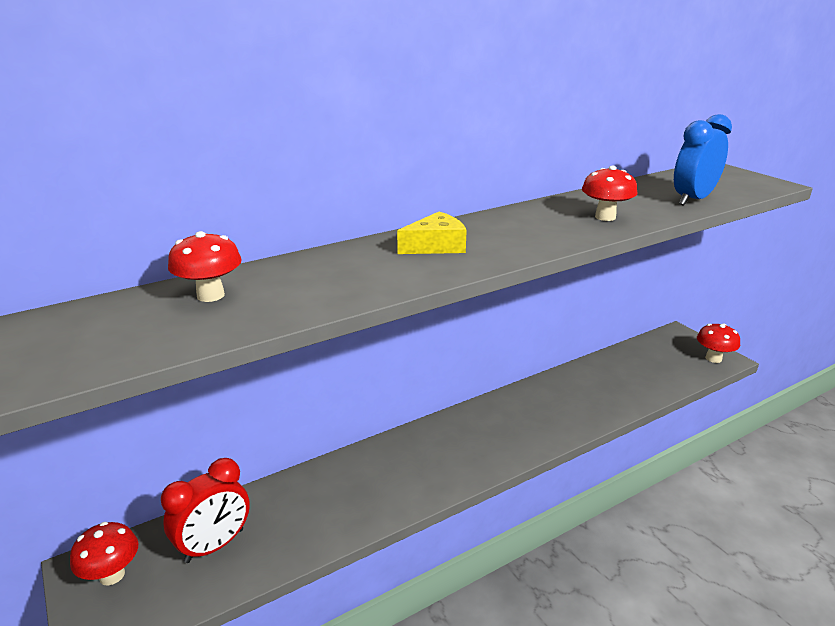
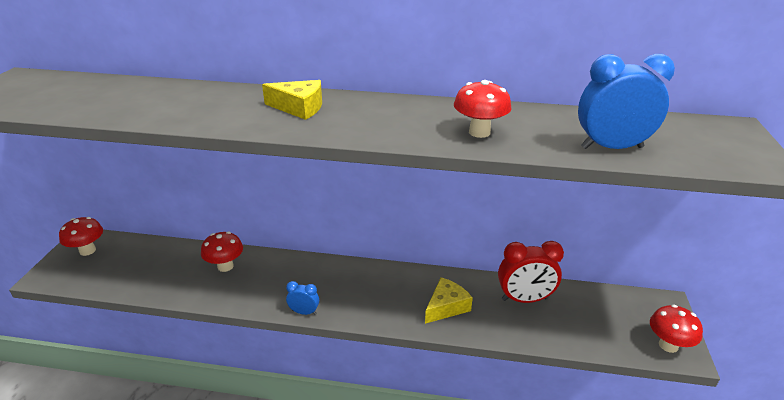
camera: 40 degrees right, 5 degrees up
red clock [161,458,250,563] -> red clock moved to [498,241,564,303]
red mushroom [168,231,242,302] -> red mushroom moved to [201,232,243,272]
none -> blue clock [286,281,319,315]
none -> yellow cheese [425,277,473,324]

